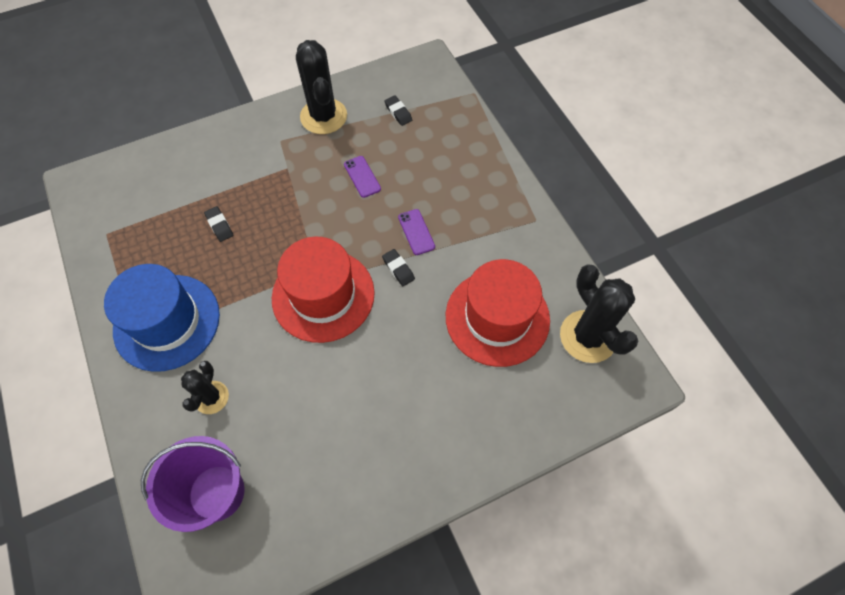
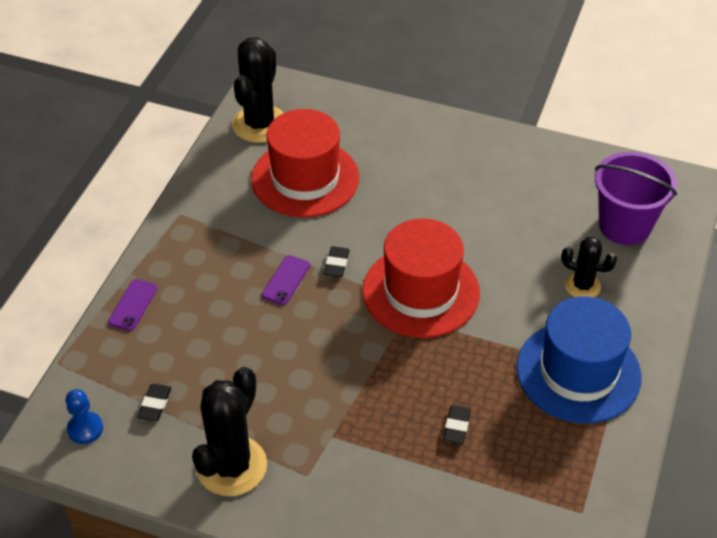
camera: 135 degrees left, 15 degrees down
black cactus [181,361,229,414] -> black cactus turned 60 degrees clockwise [561,237,617,297]
purple phone [344,156,381,198] -> purple phone moved to [108,279,157,331]
none -> blue pawn [66,389,103,444]

